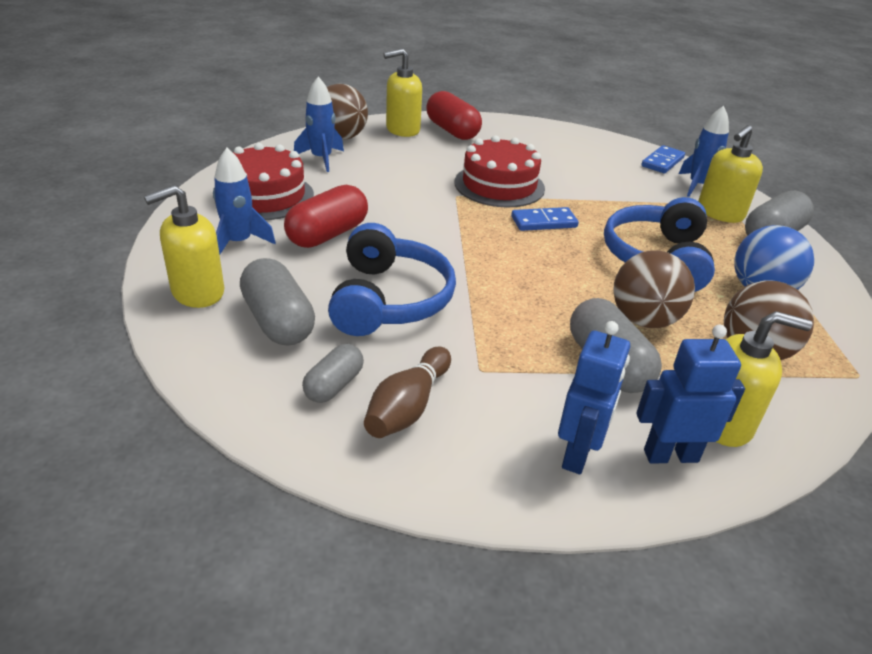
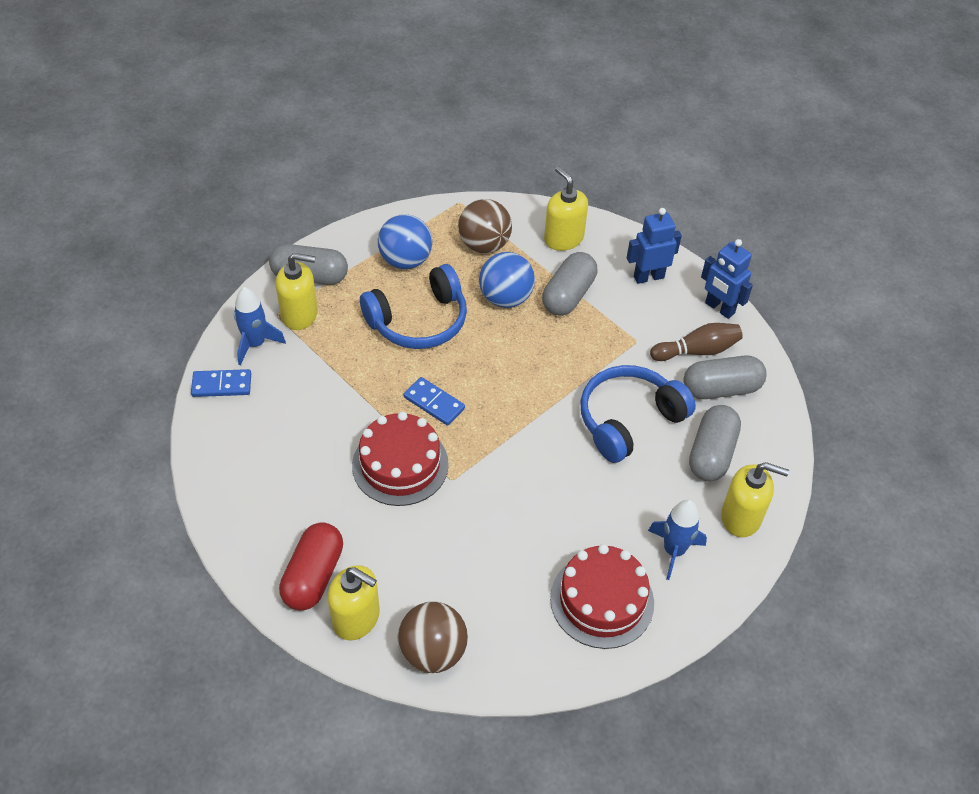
camera: 130 degrees left, 15 degrees up
red capsule [284,185,368,248] -> none
blue rocket [294,77,344,172] -> none
grey capsule [302,344,364,403] -> grey capsule [683,355,767,399], size x1.65
brown ball [613,250,695,328] -> blue ball [479,252,535,308]
blue robot [636,325,745,464] -> blue robot moved to [701,239,753,319]

